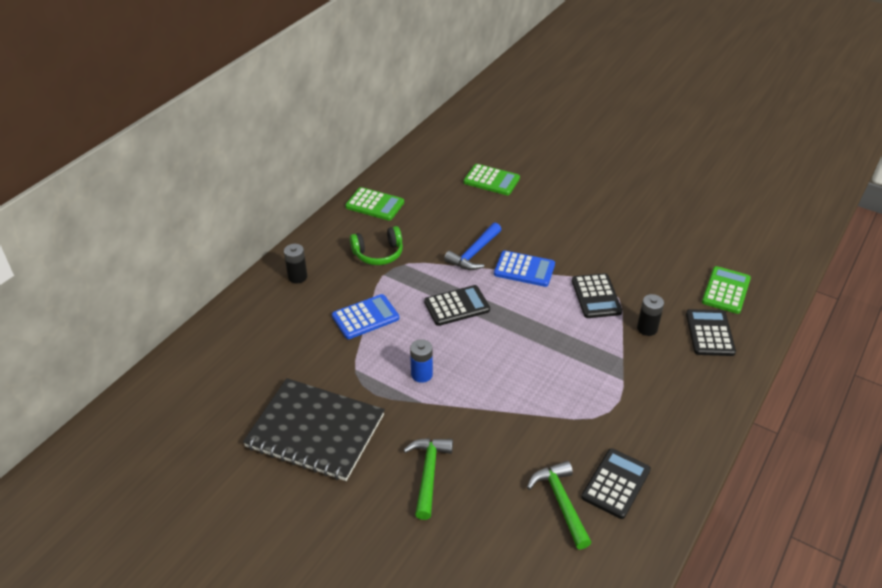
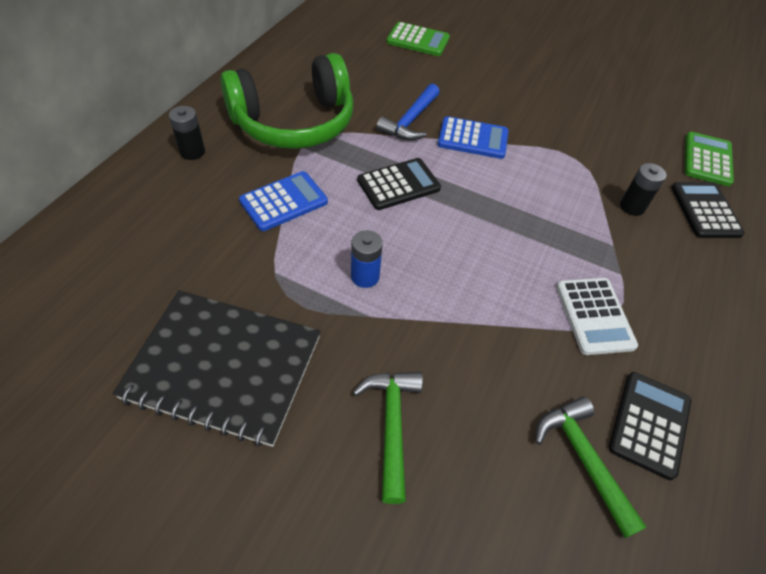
camera: 10 degrees left, 10 degrees up
green calculator [345,187,404,221] -> none
green headphones [350,226,403,265] -> green headphones [220,53,353,149], size x1.94
black calculator [572,273,622,318] -> none
none -> white calculator [556,278,638,355]

